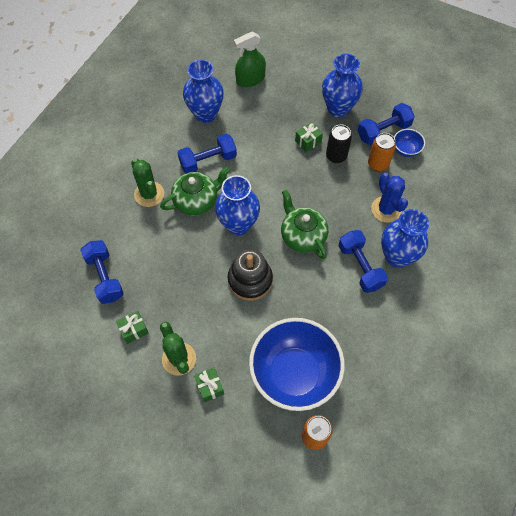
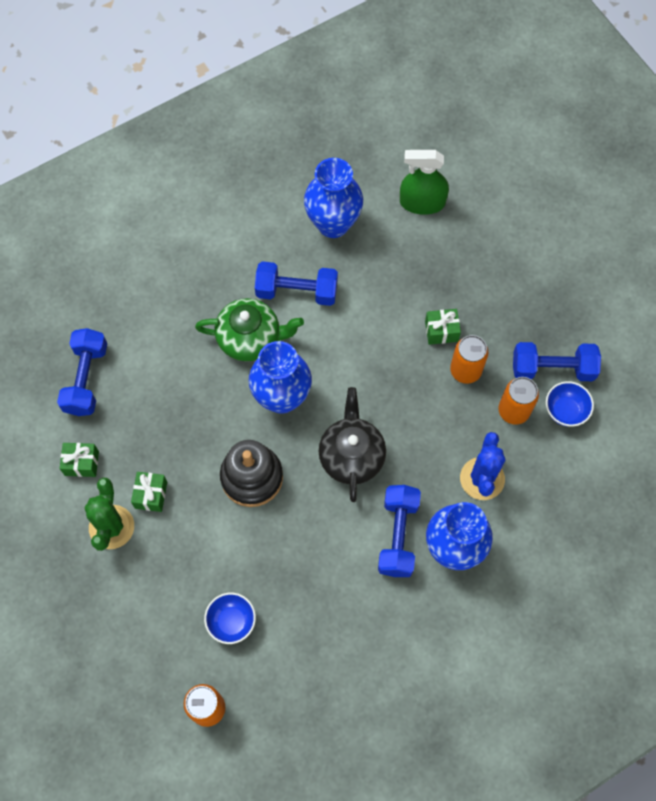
camera: 30 degrees right, 5 degrees up
green cactus [131,158,164,207] -> none
green gift [194,367,224,402] -> green gift moved to [131,472,167,512]
blue bowl [249,318,345,411] -> blue bowl [204,593,256,644], size x0.41
green teapot [281,190,328,259] -> black teapot [319,387,386,502]
blue vase [322,54,363,118] -> none
black can [326,124,352,163] -> orange can [450,335,488,384]

